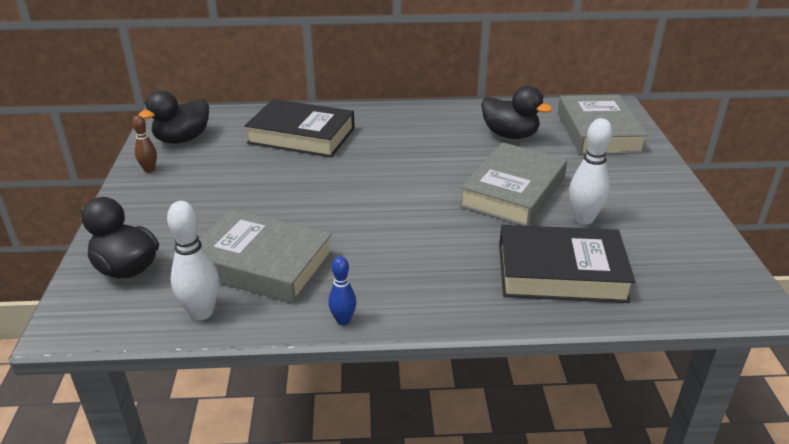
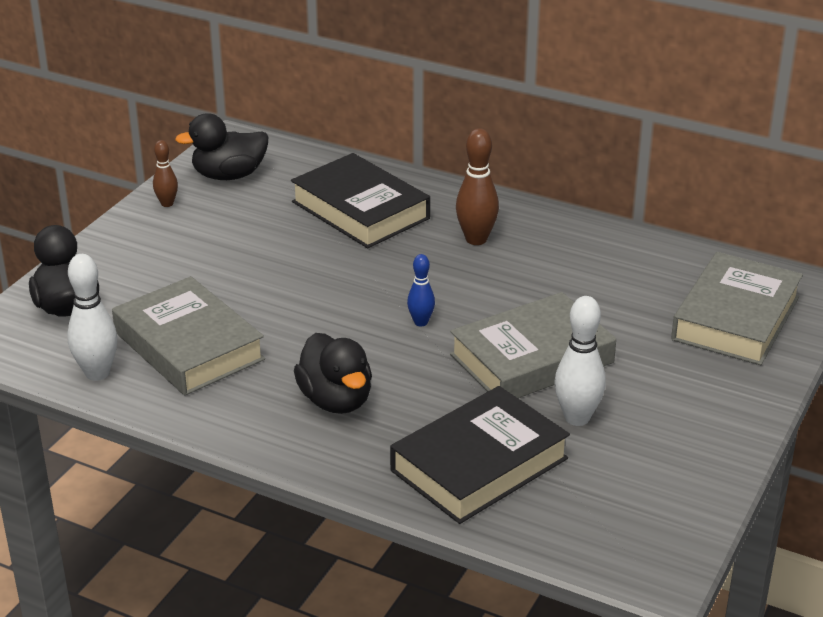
camera: 30 degrees right, 0 degrees up
blue bowling pin [328,256,356,325] -> blue bowling pin moved to [407,254,435,327]
black duck [481,86,552,139] -> black duck moved to [294,333,372,414]
black book [499,225,635,303] -> black book turned 75 degrees counterclockwise [390,386,570,524]
none -> brown bowling pin [456,128,499,245]

